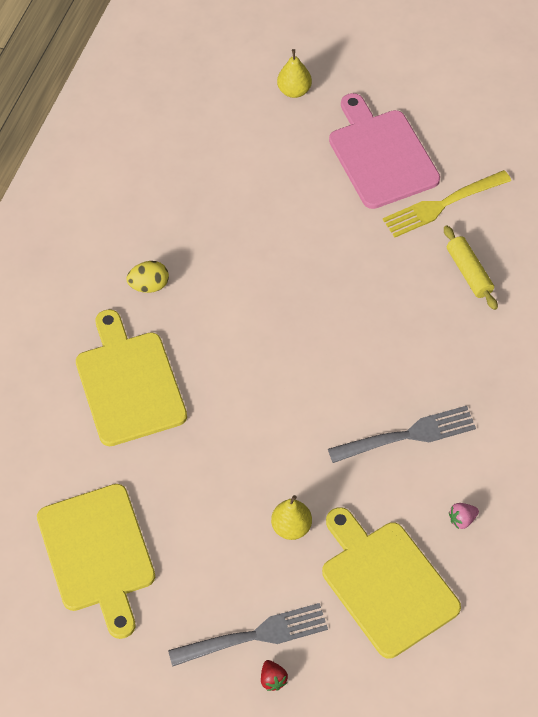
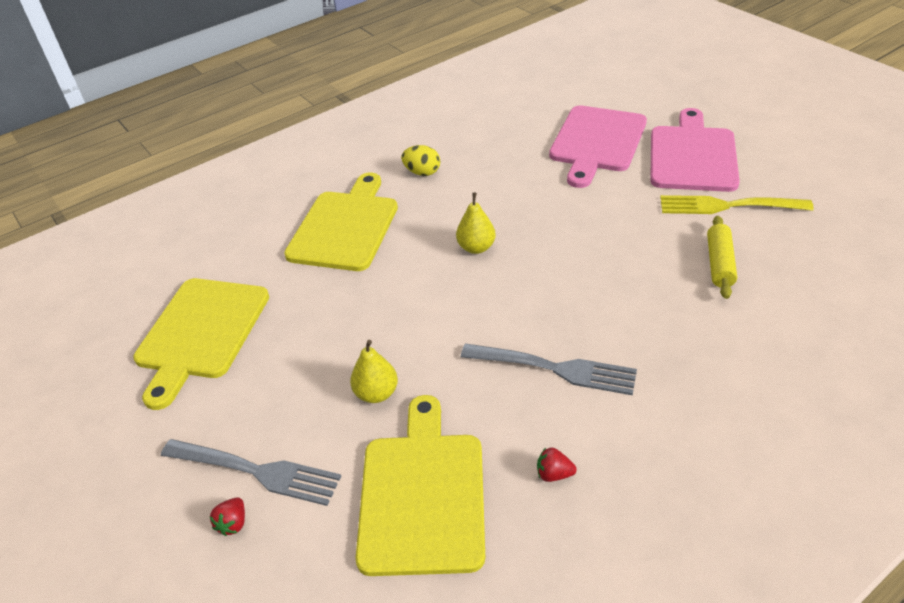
camera: 35 degrees right, 15 degrees down
yellow pear [277,49,312,98] -> yellow pear moved to [456,193,496,254]
pink strawberry [449,503,479,529] -> red strawberry [537,448,577,482]
none -> pink cutting board [549,105,647,188]

